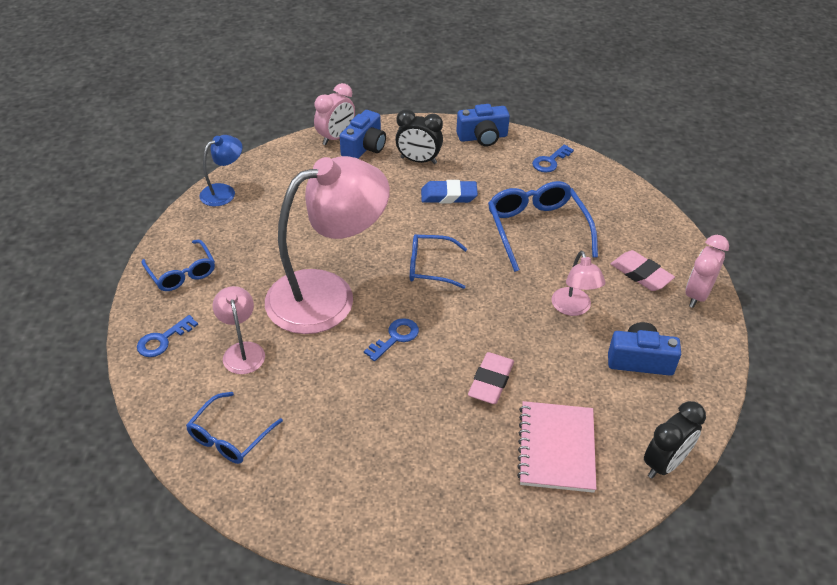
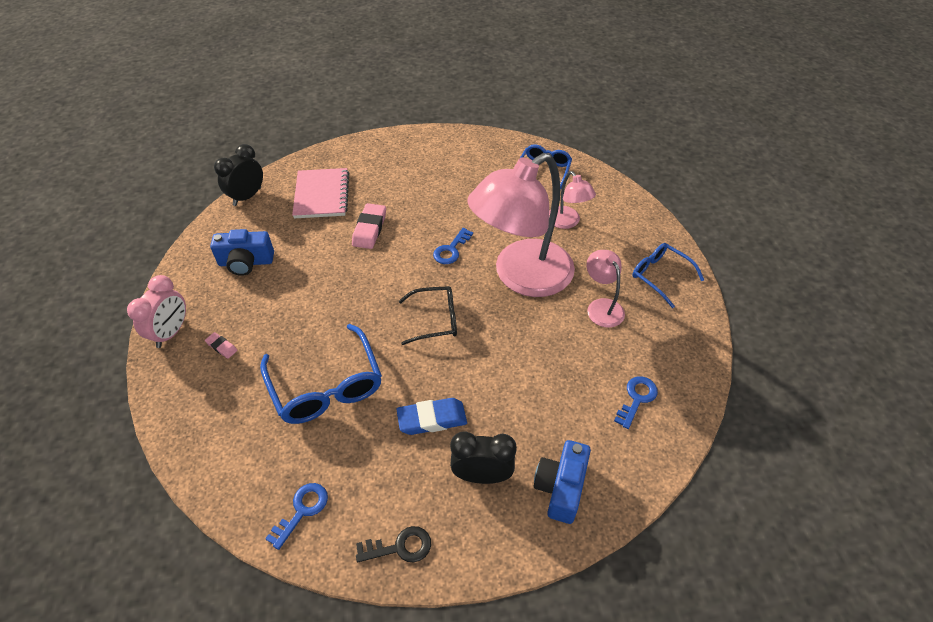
camera: 170 degrees right, 5 degrees up
blue key [137,315,198,357] -> blue key moved to [614,376,658,429]
blue lamp [200,135,243,206] -> none
pink clock [314,83,355,145] -> none
blue glasses [410,234,467,289] -> black glasses [399,286,457,345]
blue camera [456,104,510,146] -> black key [356,526,431,562]
pink lamp [551,251,605,316] -> pink lamp moved to [586,250,625,328]
pink eraser [611,250,675,291] -> pink eraser [205,332,237,359], size x0.53

